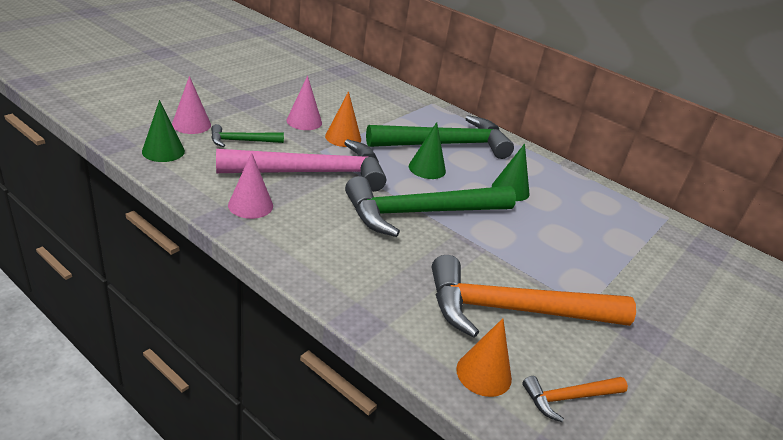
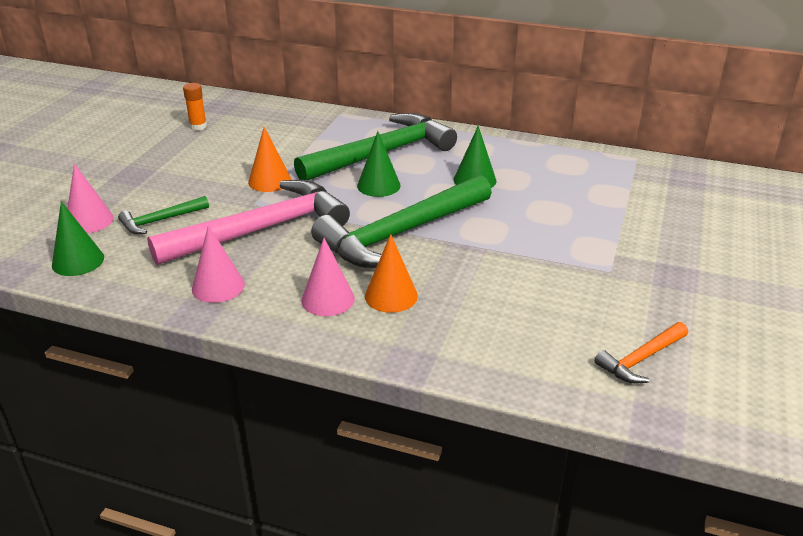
camera: 15 degrees left, 0 degrees up
pink cone [286,76,322,130] -> pink cone moved to [301,238,355,316]
orange hammer [432,255,636,338] -> none
orange cone [456,318,512,397] -> orange cone moved to [365,234,418,313]
none -> orange glue stick [183,83,207,131]

